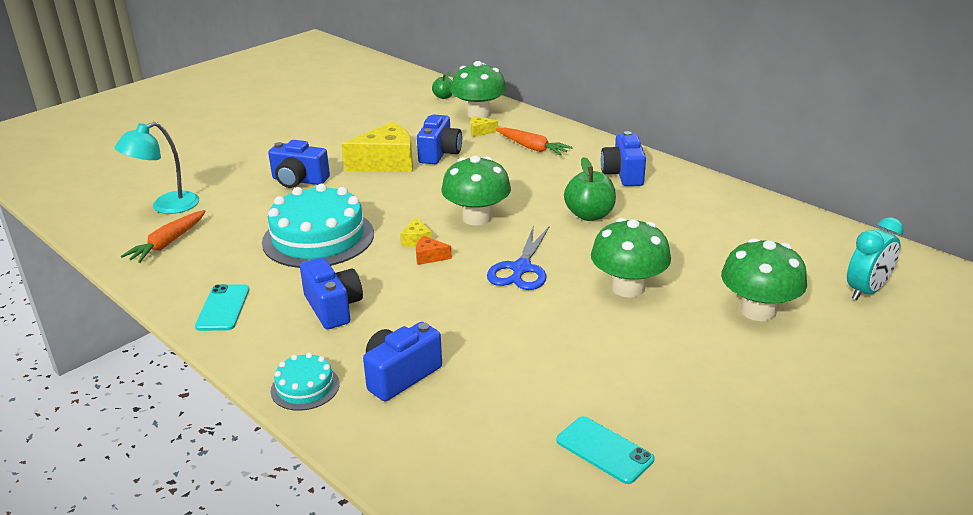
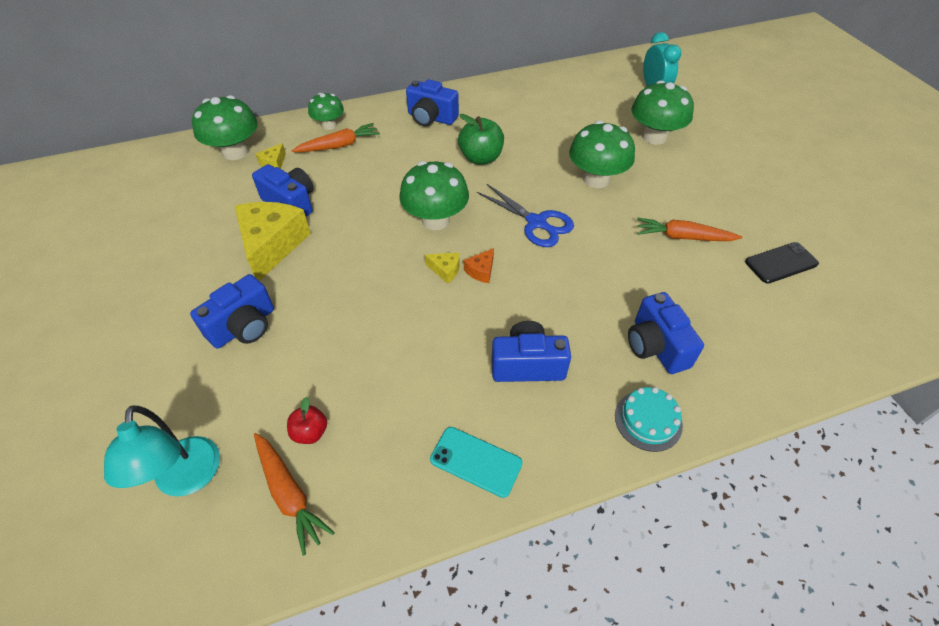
camera: 65 degrees left, 20 degrees up
turquoise cake [262,184,374,268] -> none
green apple [432,72,453,99] -> none
turquoise phone [556,416,654,484] -> black phone [745,242,819,284]
none -> red apple [287,397,327,444]
none -> green mushroom [308,93,344,130]
none -> orange carrot [637,217,742,241]

